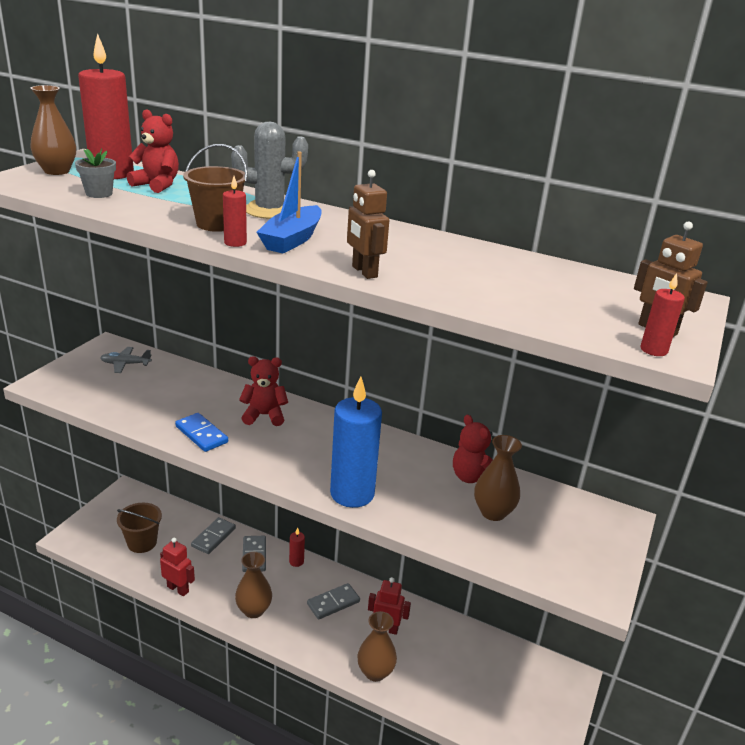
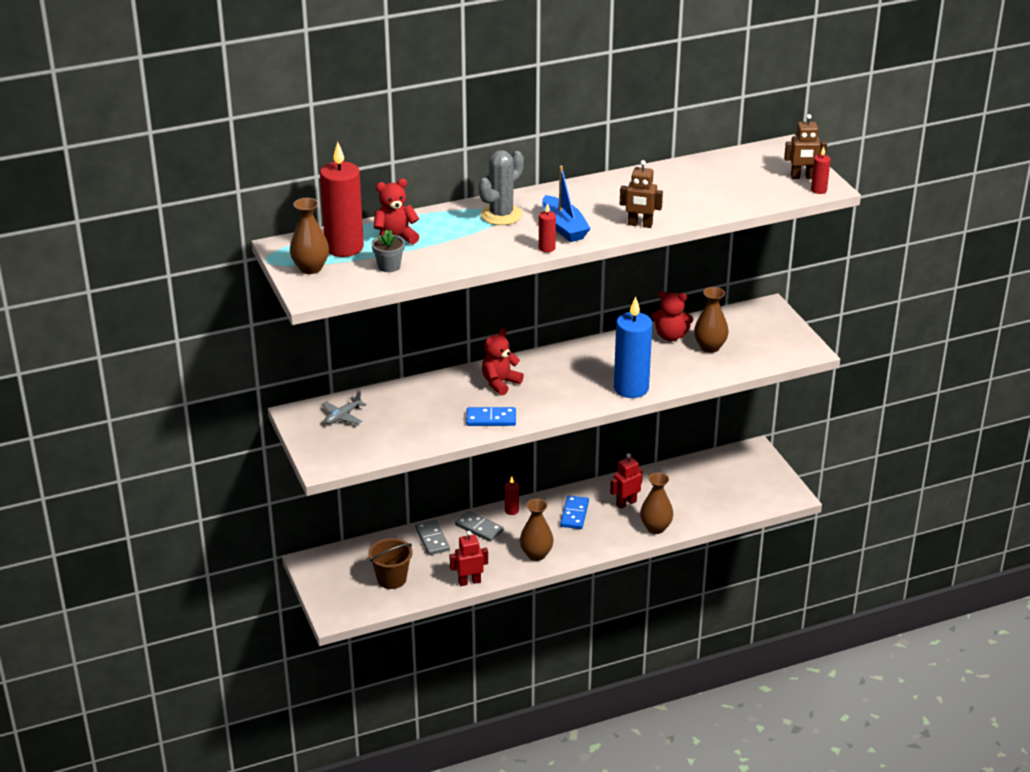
camera: 45 degrees left, 5 degrees up
brown bucket [183,144,248,232] -> none
grey domino [307,583,360,620] -> blue domino [560,496,589,529]

